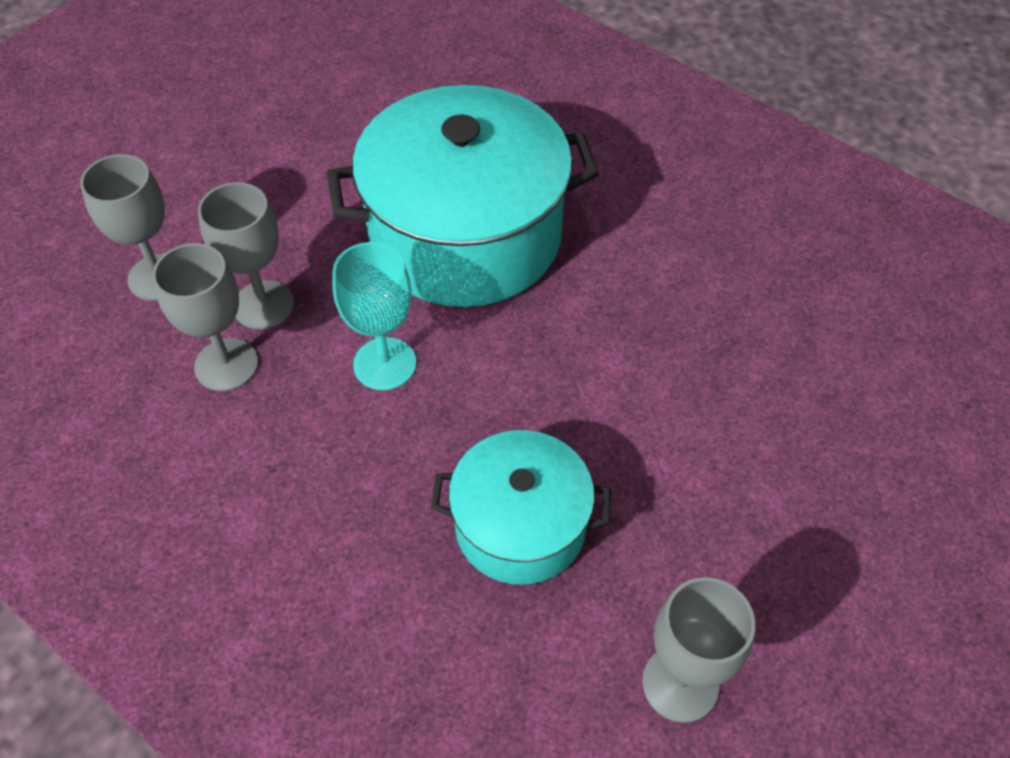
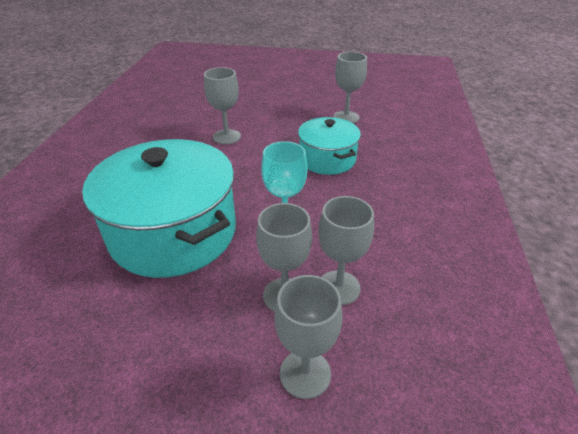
camera: 120 degrees left, 15 degrees down
none -> grey goblet [204,67,241,144]

